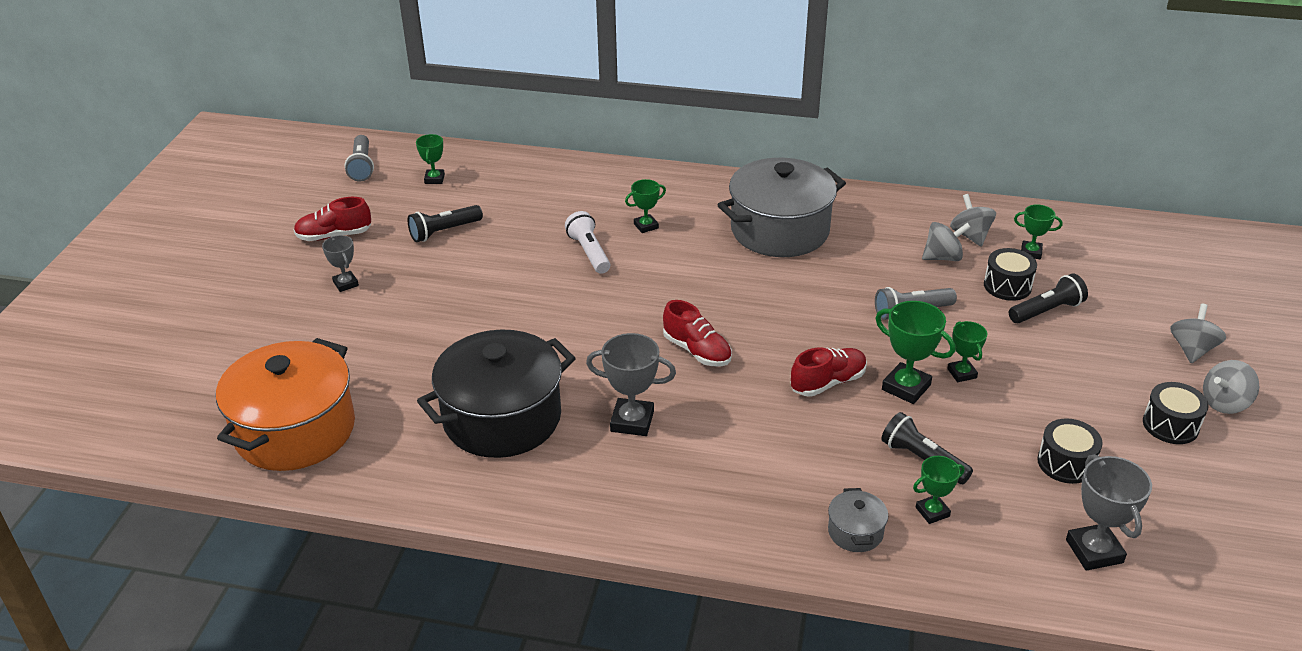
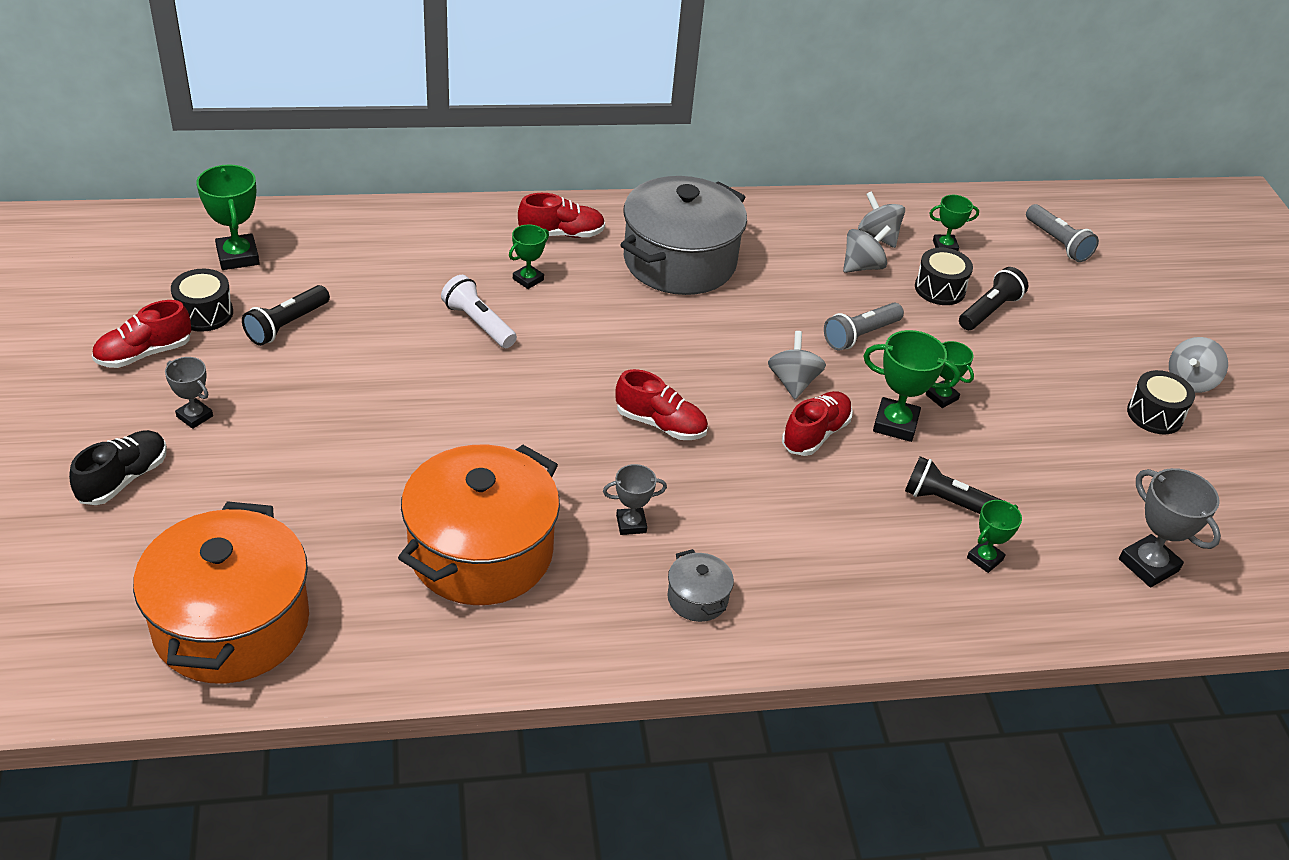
camera: 25 degrees left, 5 degrees up
grey flashlight [345,135,374,181] -> grey flashlight moved to [1026,204,1099,262]
green trophy [416,134,445,184] -> green trophy [196,164,260,270], size x1.63
black pot [417,329,576,458] -> orange pot [398,445,560,605]
grey trophy [586,333,676,436] -> grey trophy [603,464,667,535], size x0.61
grey pot [828,488,888,552] -> grey pot moved to [667,549,734,622]
black drum [1037,418,1103,484] -> black drum moved to [171,269,233,332]
grey spinning top [1170,304,1226,363] -> grey spinning top moved to [768,331,826,399]
none -> black shoe [69,430,167,505]
none -> red shoe [518,193,605,238]

